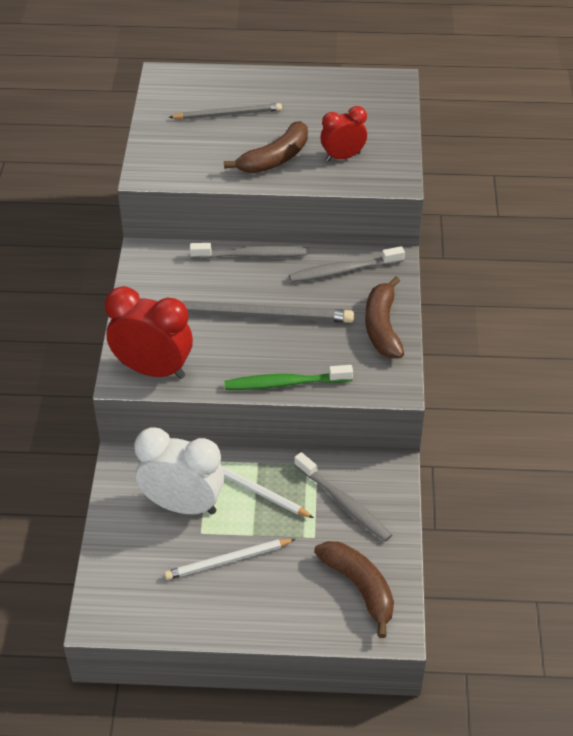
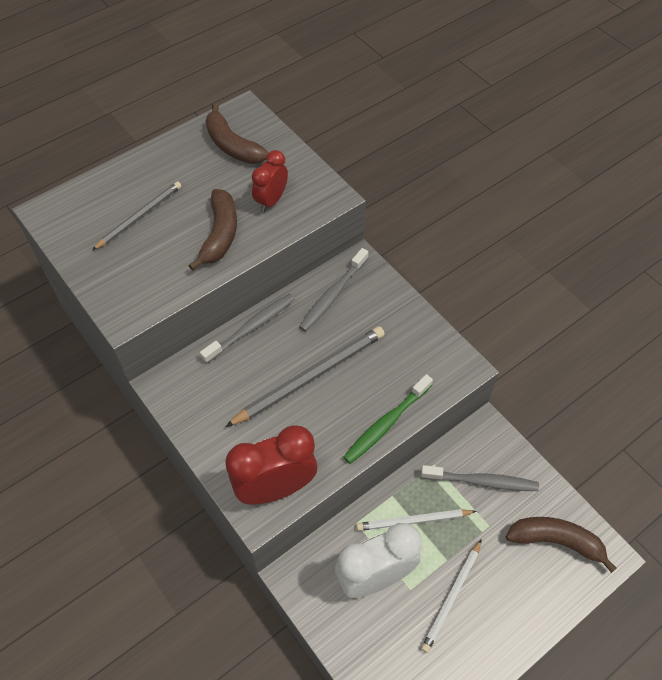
camera: 40 degrees left, 10 degrees up
brown banana [365,276,404,358] -> brown banana moved to [206,103,269,164]

